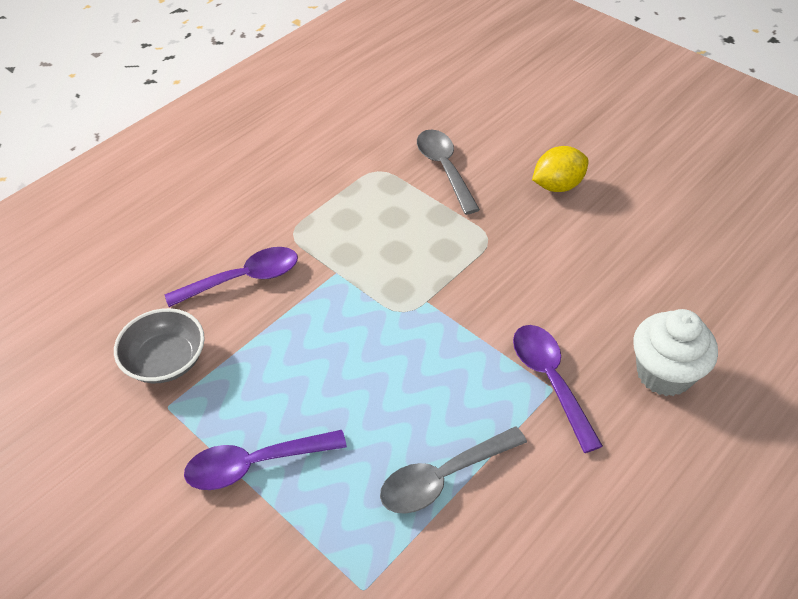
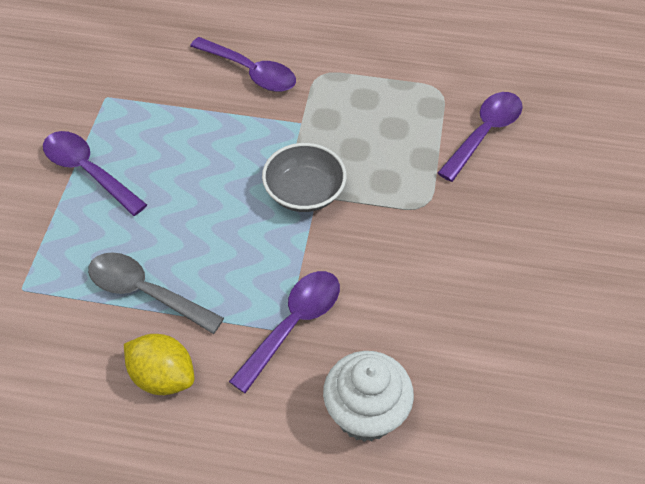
camera: 55 degrees right, 5 degrees up
grey bowl [114,308,205,383] -> grey bowl moved to [262,143,347,212]
grey spoon [417,130,480,215] -> purple spoon [438,92,523,182]
yellow lemon [532,146,589,192] -> yellow lemon moved to [124,334,194,395]

